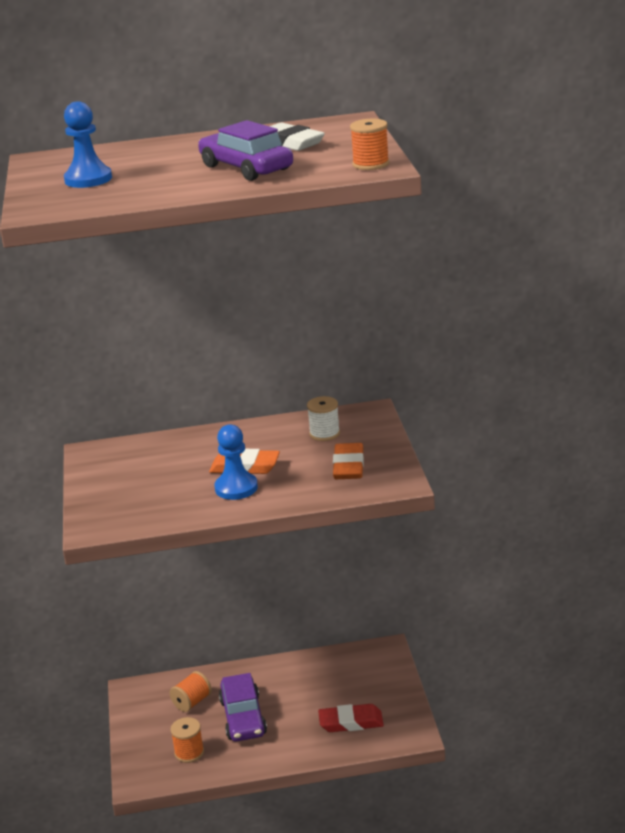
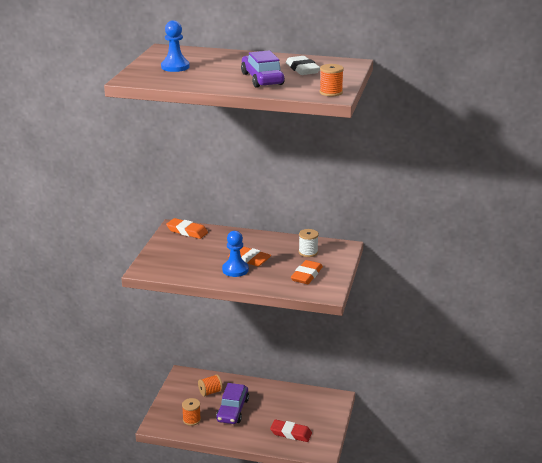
camera: 20 degrees right, 0 degrees up
none -> orange eraser [166,218,208,239]

